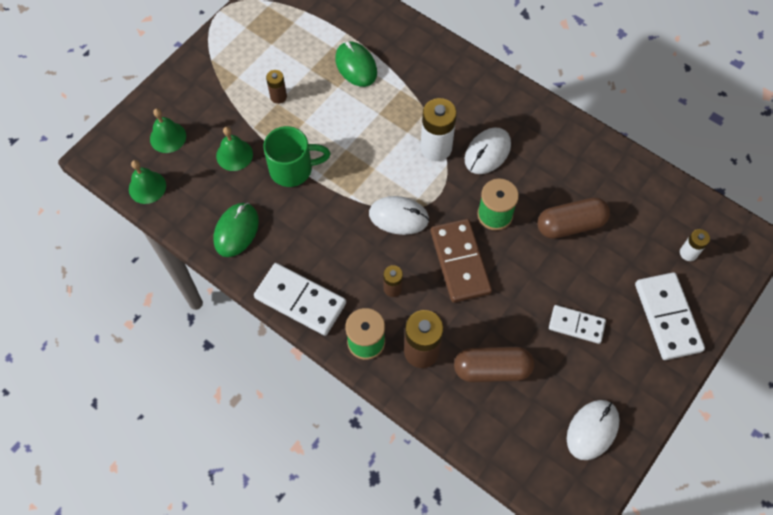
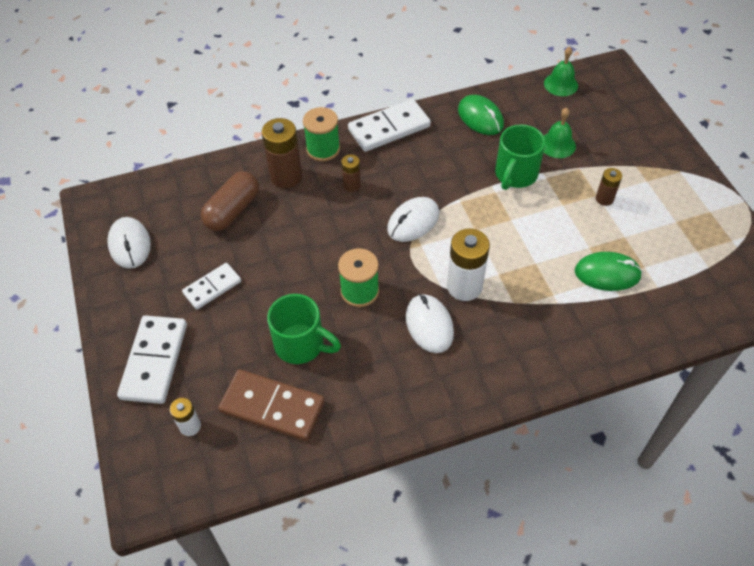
camera: 125 degrees right, 10 degrees down
green bell [150,108,186,153] -> none
brown domino [430,219,492,303] -> brown domino moved to [218,369,325,441]
brown capsule [537,197,610,239] -> green mug [267,294,341,364]
white domino [635,272,705,360] -> white domino turned 75 degrees clockwise [117,315,187,404]

